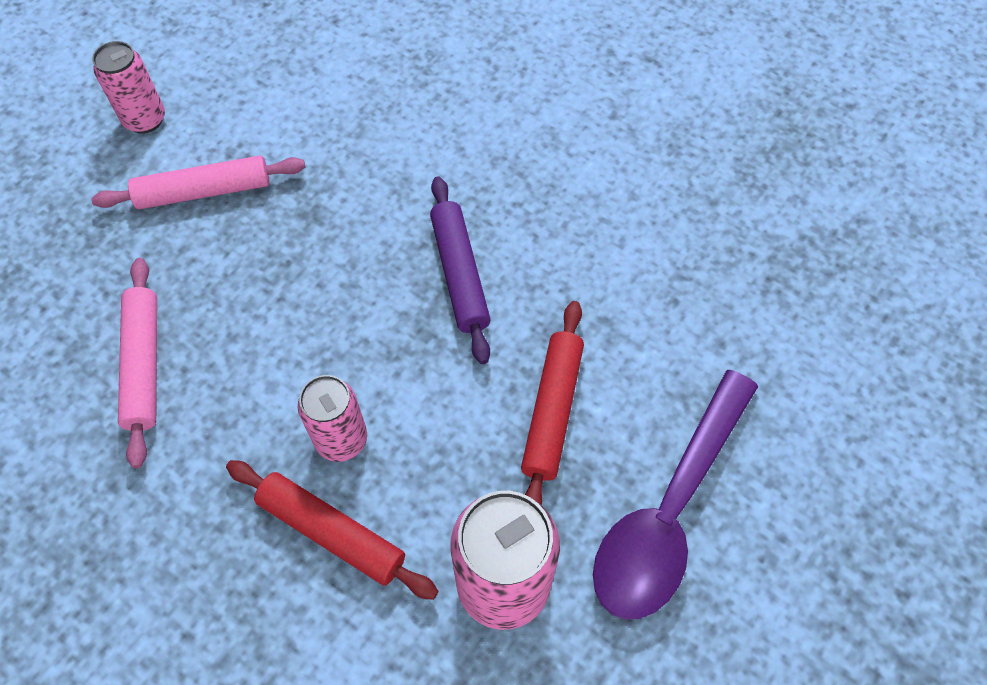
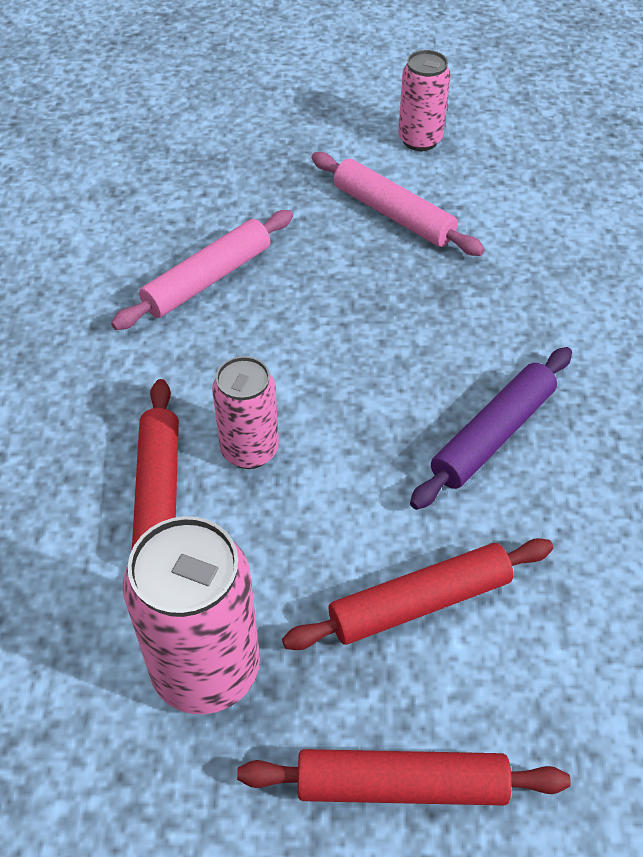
camera: 55 degrees right, 10 degrees down
purple spoon [593,370,758,620] -> red rolling pin [237,749,571,806]

